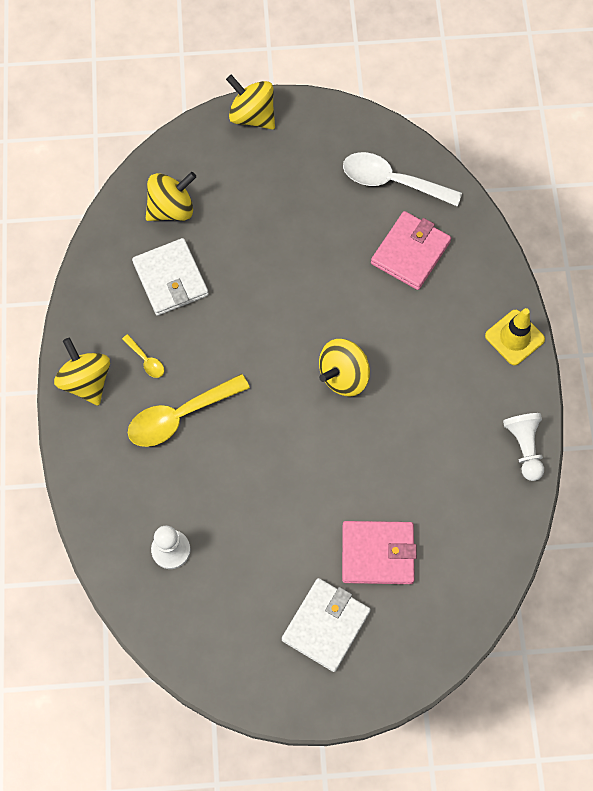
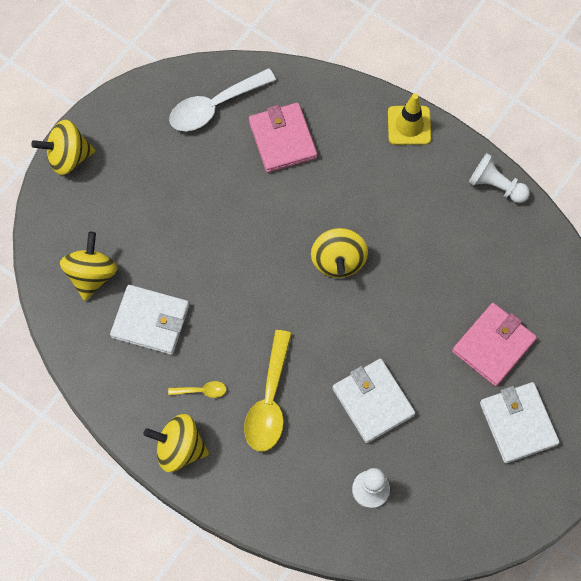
camera: 50 degrees left, 0 degrees up
none -> white wallet [333,359,415,443]

